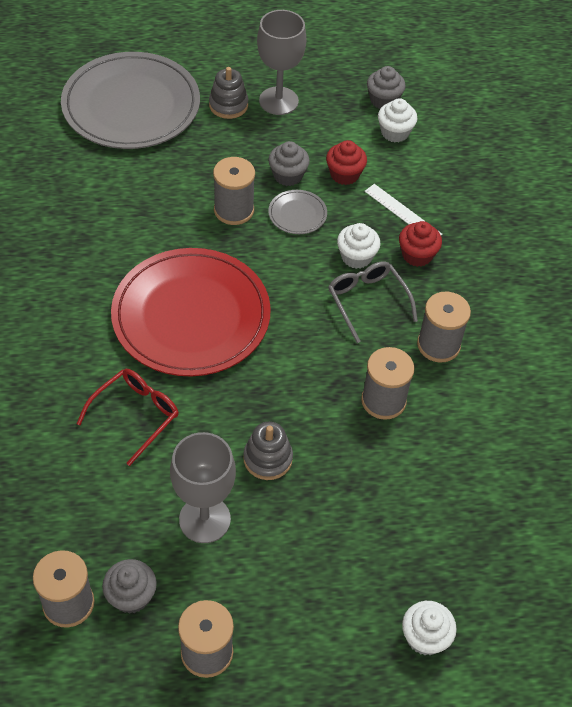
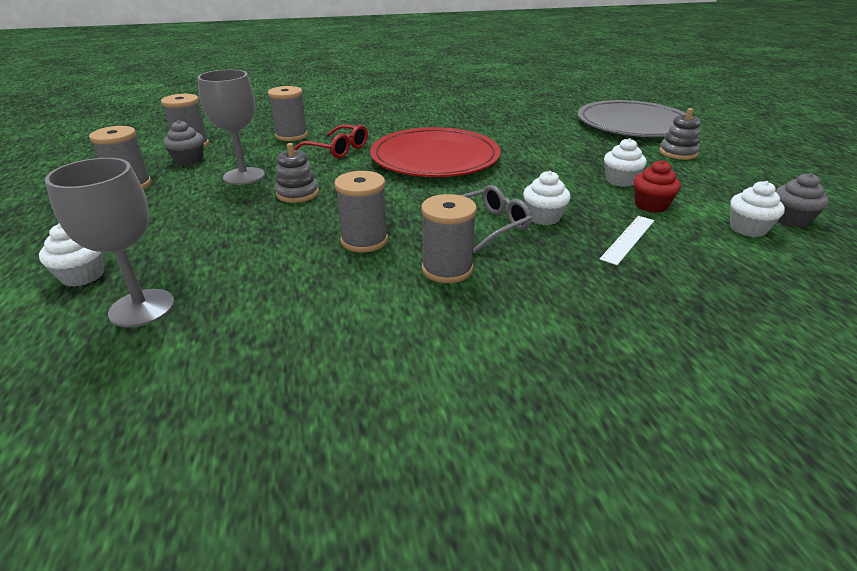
camera: 85 degrees right, 20 degrees down
grey spool [213,157,255,225] -> grey spool moved to [268,86,308,141]
grey goblet [257,10,306,115] -> grey goblet moved to [45,158,174,327]
grey cupcake [268,141,310,186] -> white cupcake [604,138,647,187]
grey plate [268,190,327,234] -> none
red cupcake [399,221,442,267] -> none

